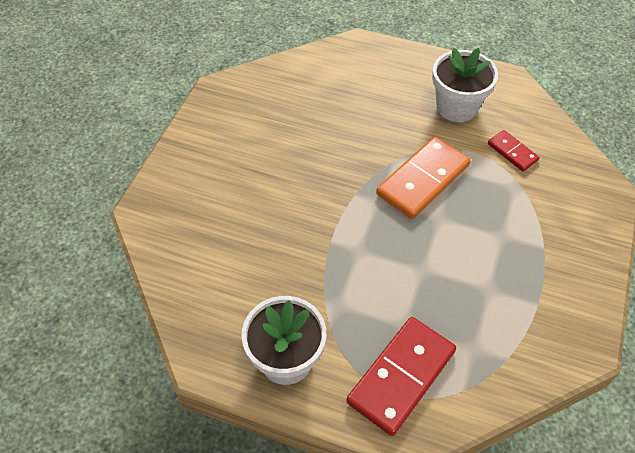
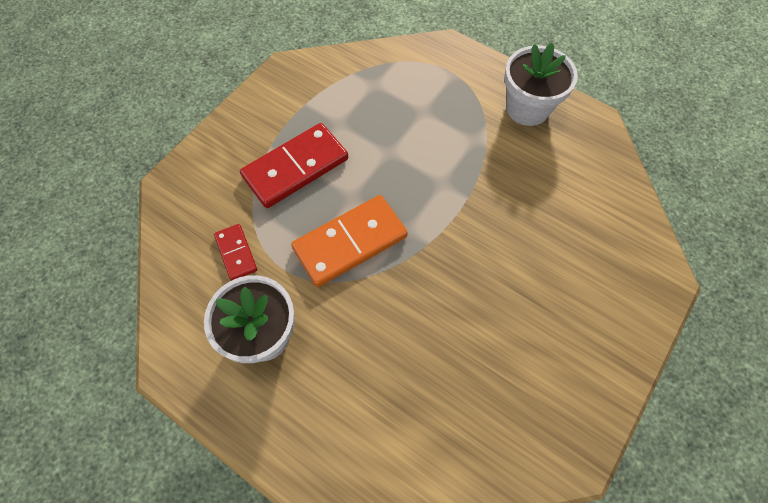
camera: 165 degrees left, 10 degrees up
red domino [347,317,456,436] -> red domino moved to [240,123,348,208]

